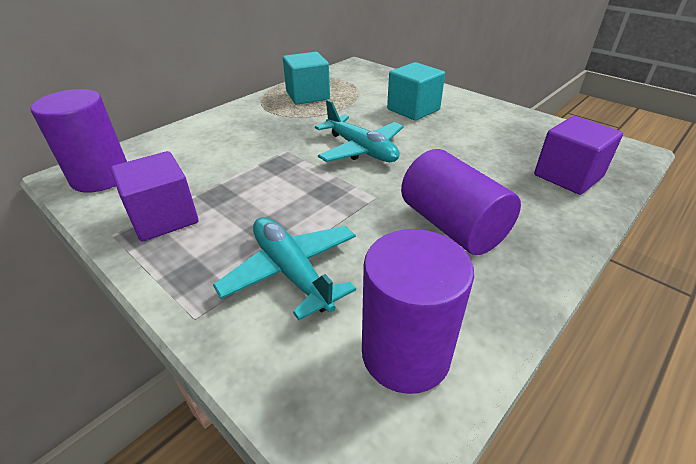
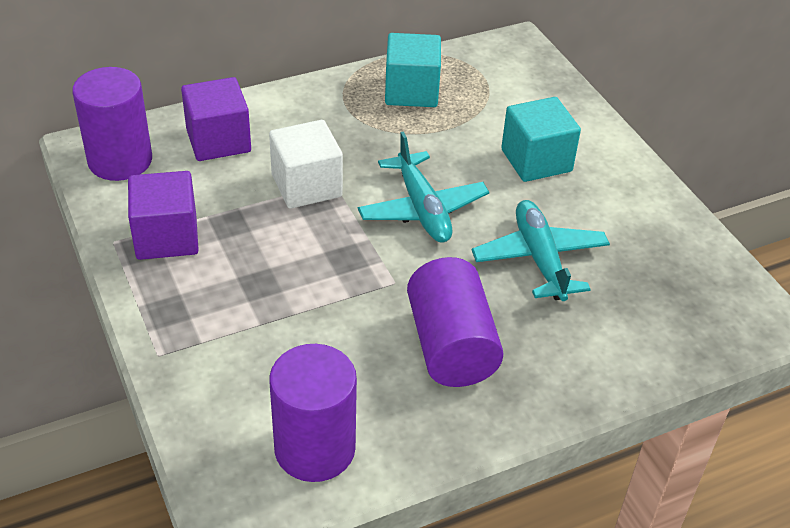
camera: 20 degrees right, 5 degrees up
turquoise plane [213,217,356,320] -> turquoise plane moved to [472,200,610,301]
purple cube [534,116,623,195] -> purple cube moved to [181,77,251,161]
none -> white cube [269,120,343,209]

